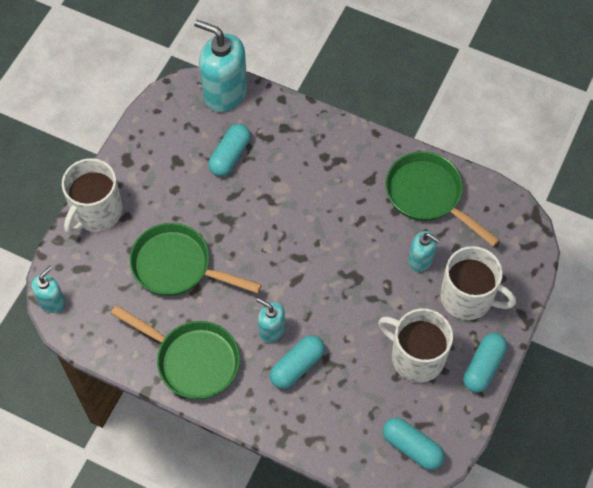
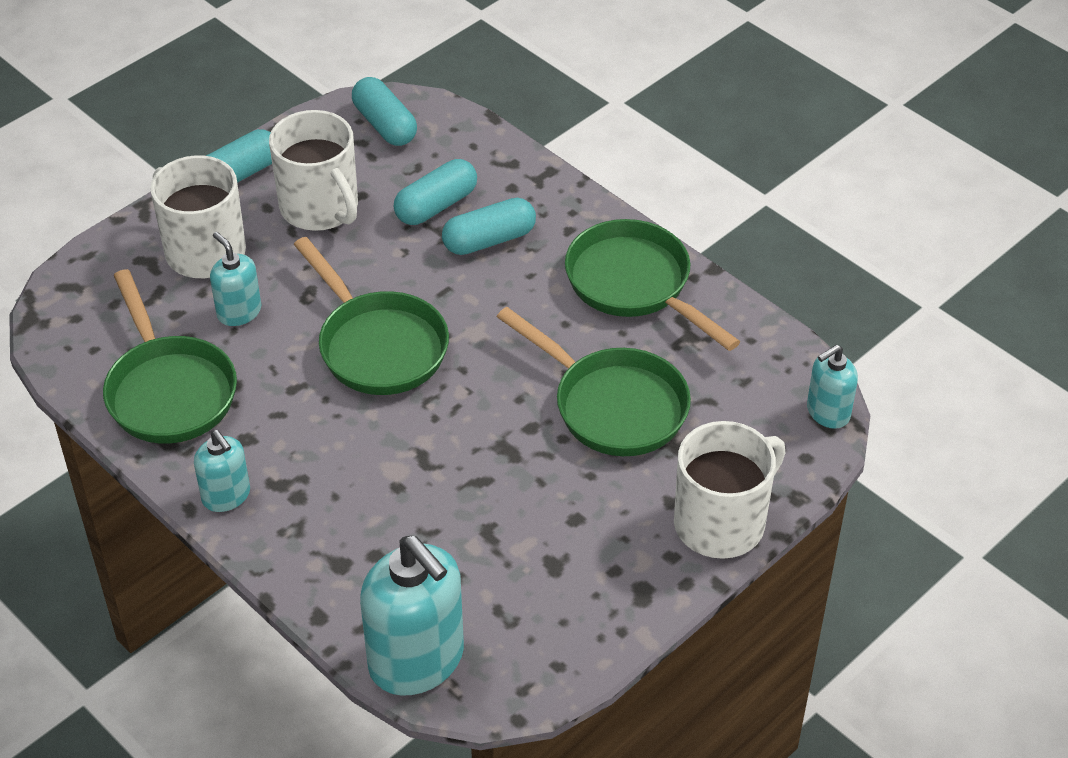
camera: 160 degrees left, 15 degrees down
turquoise capsule [208,124,251,176] -> turquoise capsule moved to [394,159,477,225]
turquoise soap dispenser [257,298,285,343] -> turquoise soap dispenser moved to [194,430,250,512]
none -> green pan [294,237,449,395]

